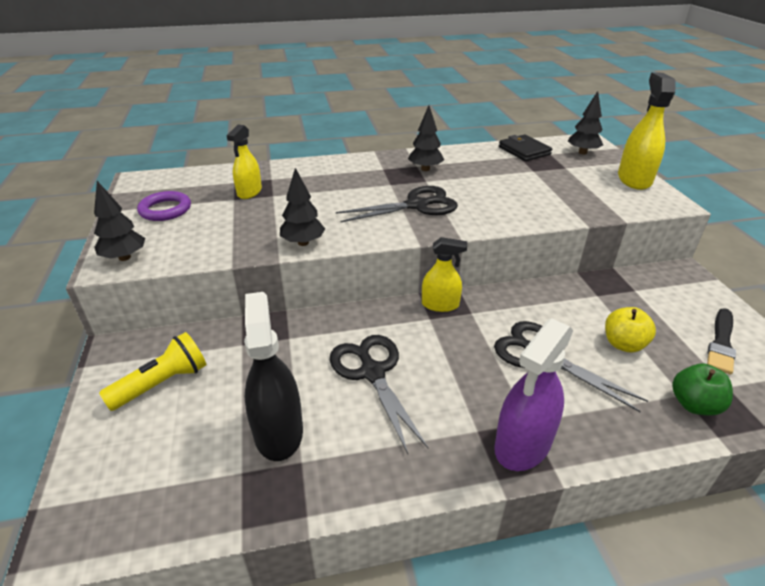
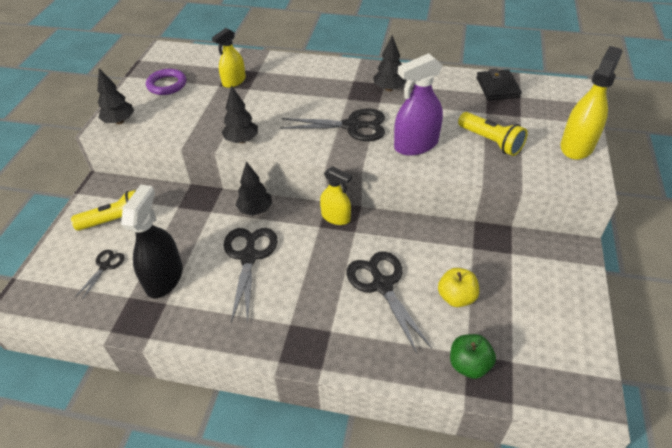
camera: 25 degrees right, 10 degrees up
purple spray bottle [494,318,573,471] -> purple spray bottle moved to [394,53,443,156]
black tree [568,91,603,154] -> black tree moved to [236,161,272,216]
black brush [707,308,736,375] -> none
none -> black scissors [75,250,125,300]
none -> yellow flashlight [458,112,528,156]

